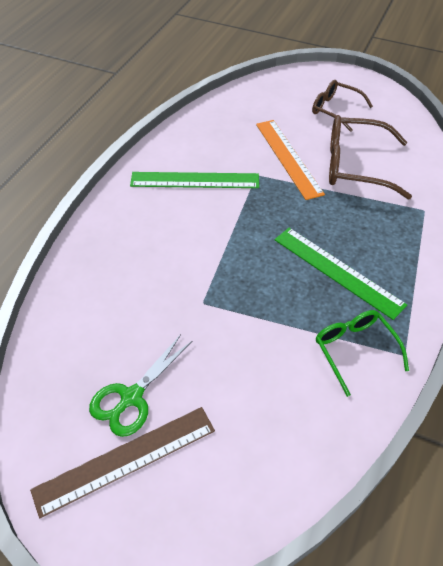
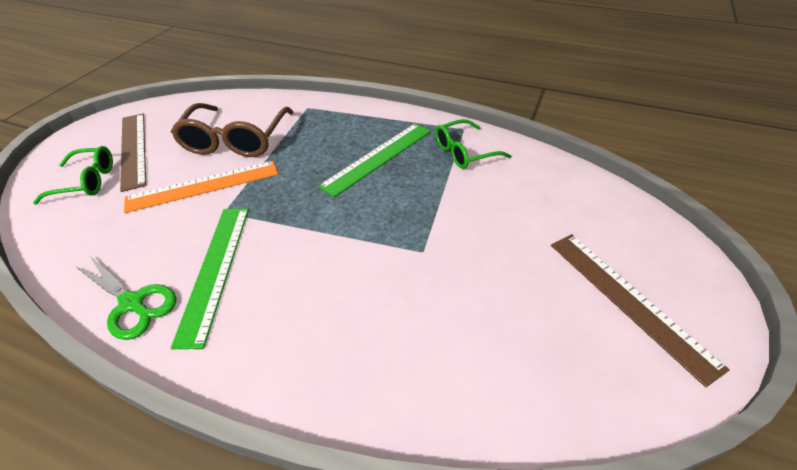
camera: 90 degrees left, 5 degrees down
green scissors [89,334,192,437] -> green scissors moved to [75,255,177,340]
brown glasses [312,80,373,132] -> brown ruler [120,113,146,192]
none -> green glasses [33,146,113,205]

